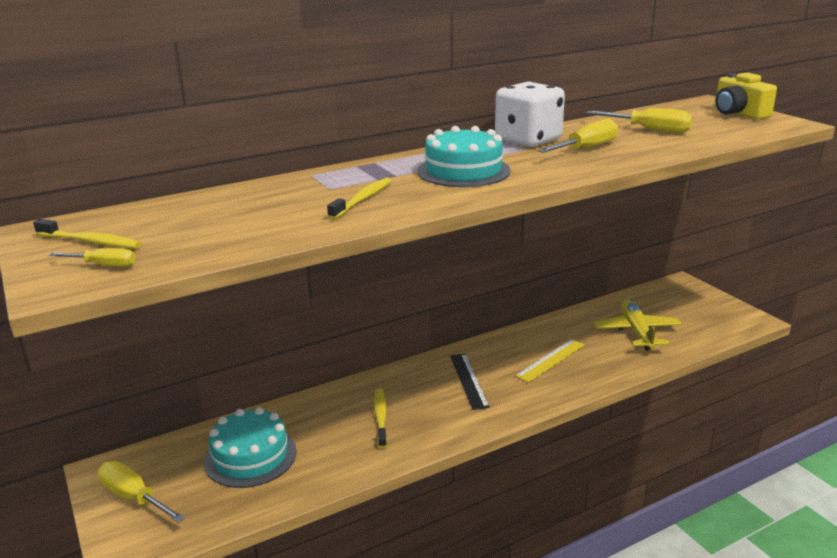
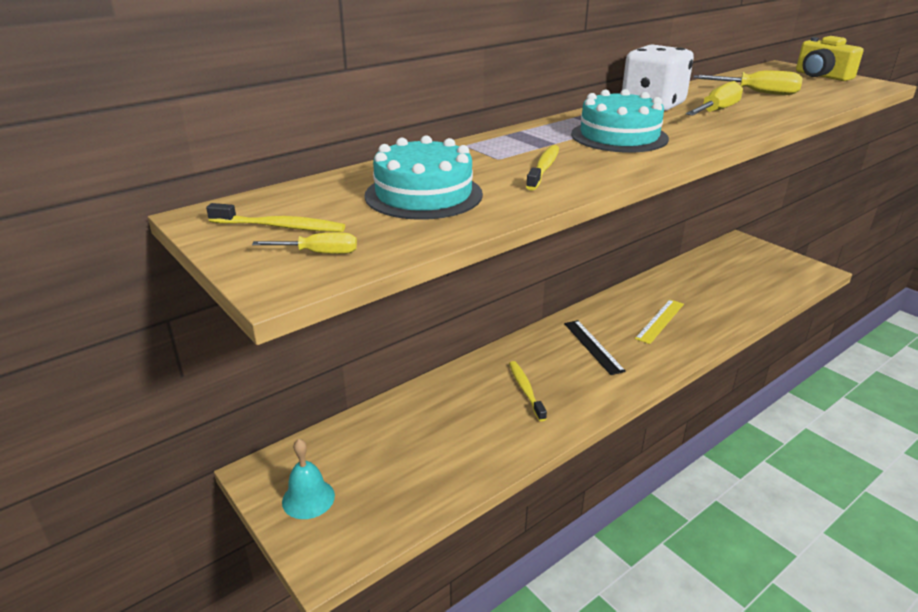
camera: 10 degrees left, 5 degrees up
yellow screwdriver [98,461,185,523] -> turquoise bell [282,439,335,519]
turquoise cake [204,407,297,488] -> turquoise cake moved to [364,135,483,220]
yellow plane [593,300,682,350] -> none

